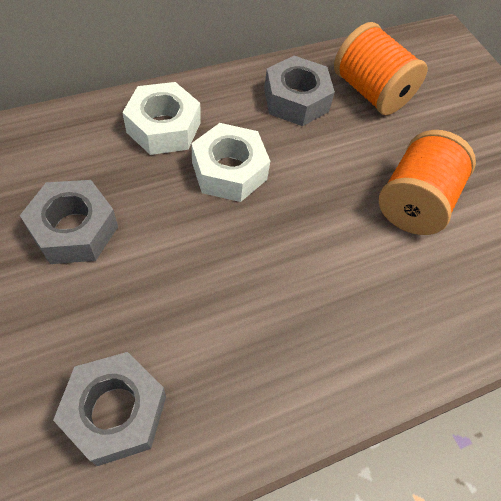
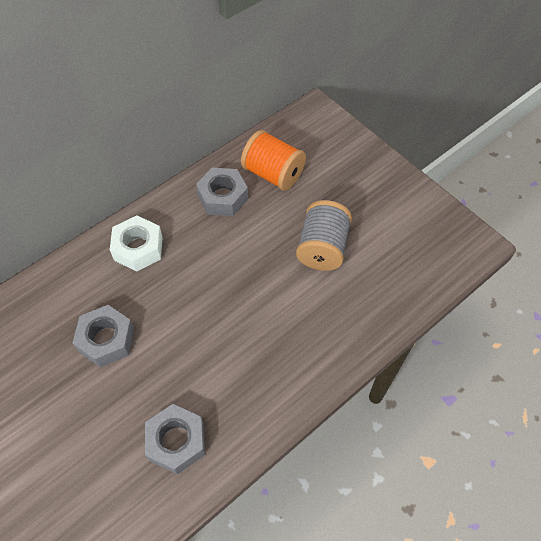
camera: 10 degrees left, 0 degrees up
white nut [191,123,270,202] -> none
orange spool [379,130,476,235] -> grey spool [296,200,352,271]

